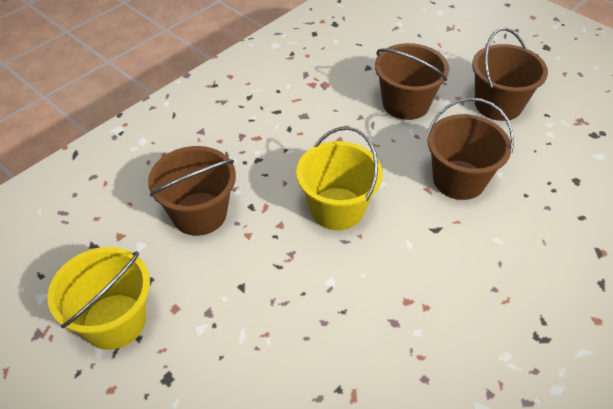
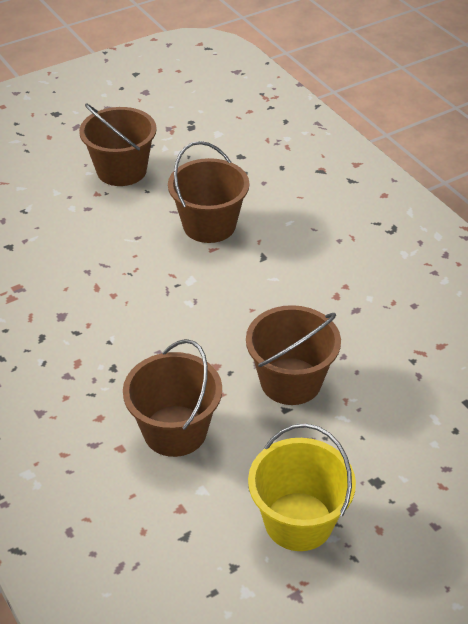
camera: 75 degrees left, 5 degrees down
yellow bucket [296,127,383,230] -> none
brown bucket [375,43,449,120] -> brown bucket moved to [246,305,341,405]

